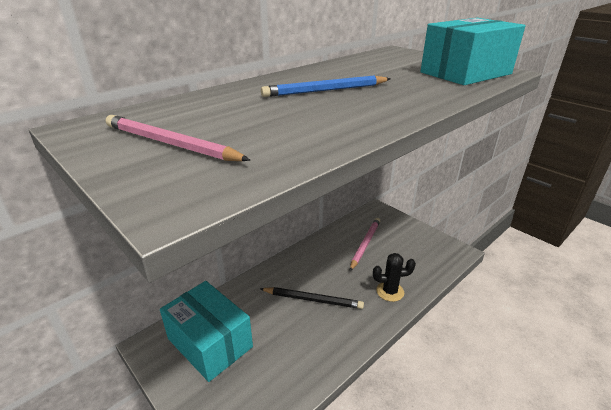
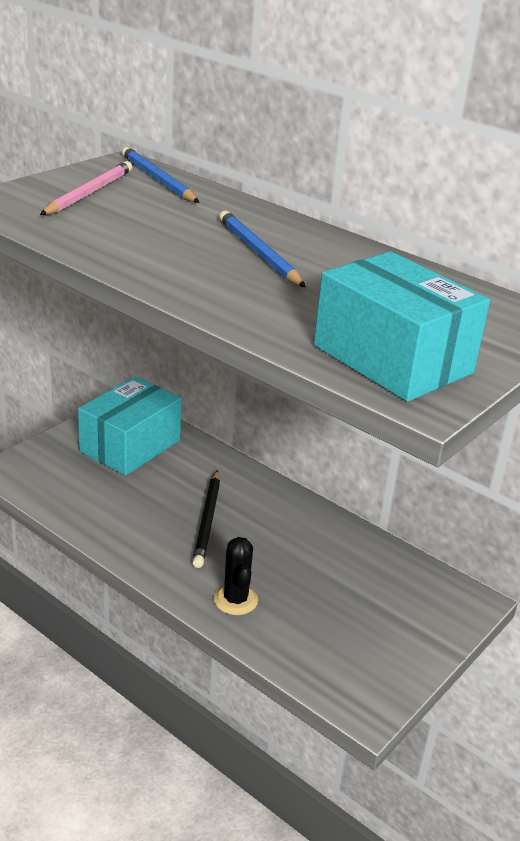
camera: 80 degrees right, 0 degrees up
pink pencil [350,218,380,271] -> none
none -> blue pencil [122,147,200,203]

